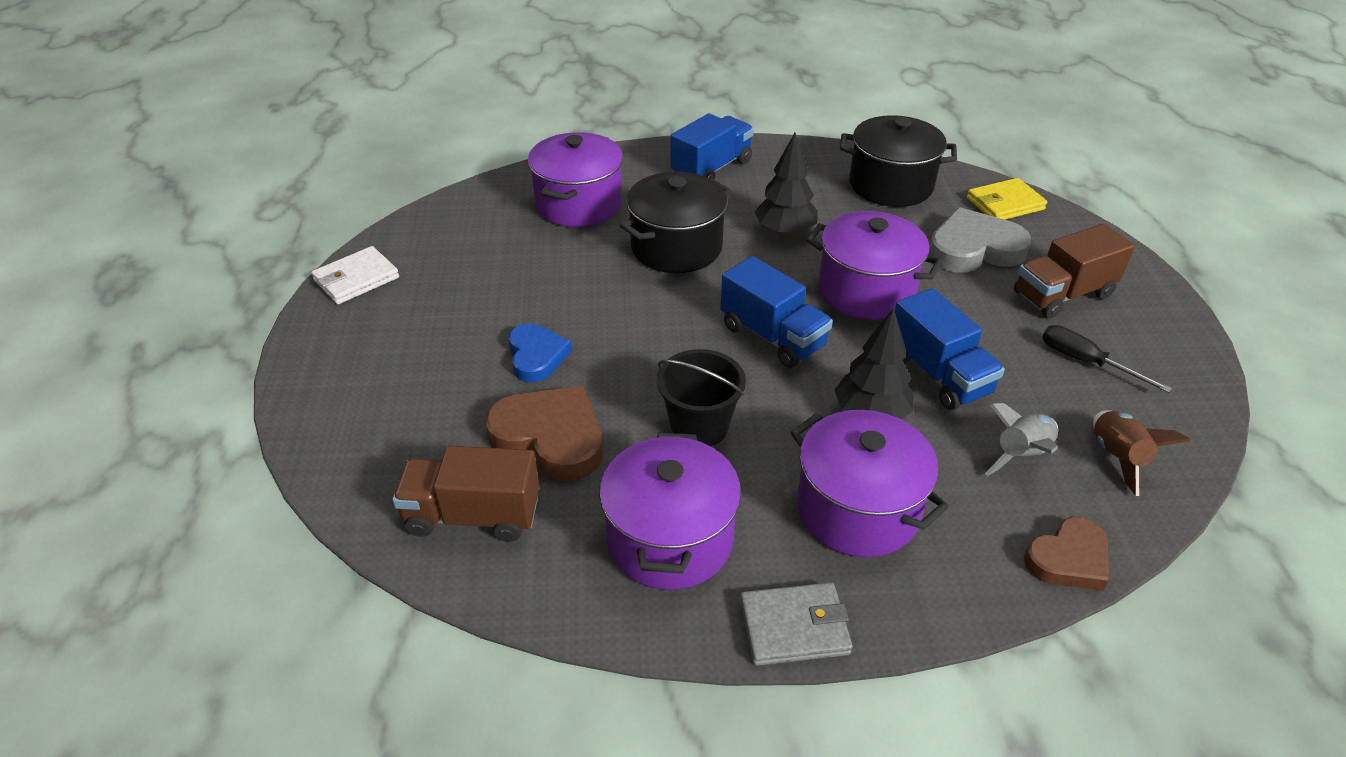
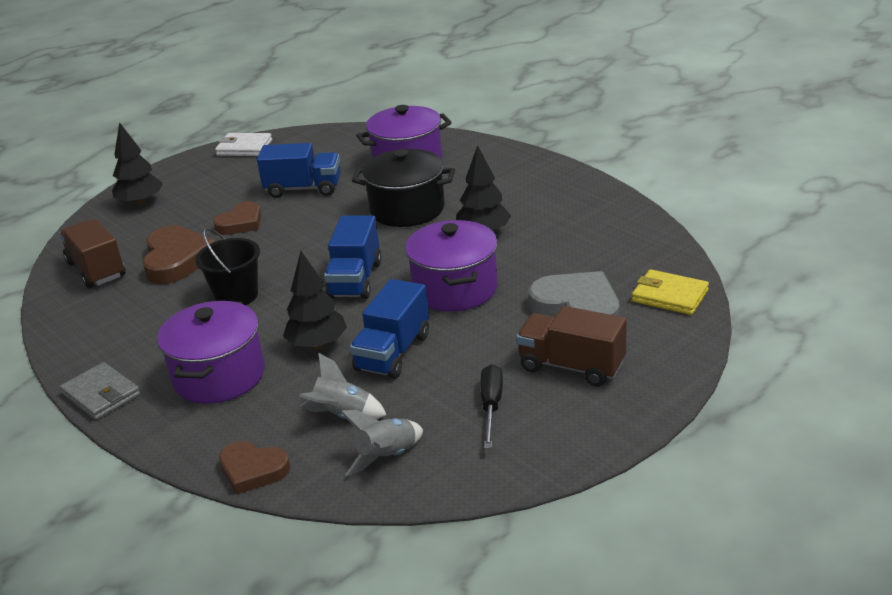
camera: 55 degrees right, 10 degrees down
blue heart [508,323,572,382] -> brown heart [213,201,261,235]
purple pot [599,432,741,590] -> none
blue truck [671,113,754,179] -> blue truck moved to [257,143,341,198]
black pot [840,115,957,207] -> none
brown rocket [1093,410,1191,496] -> grey rocket [340,410,423,476]
none -> black tree [112,122,163,206]

